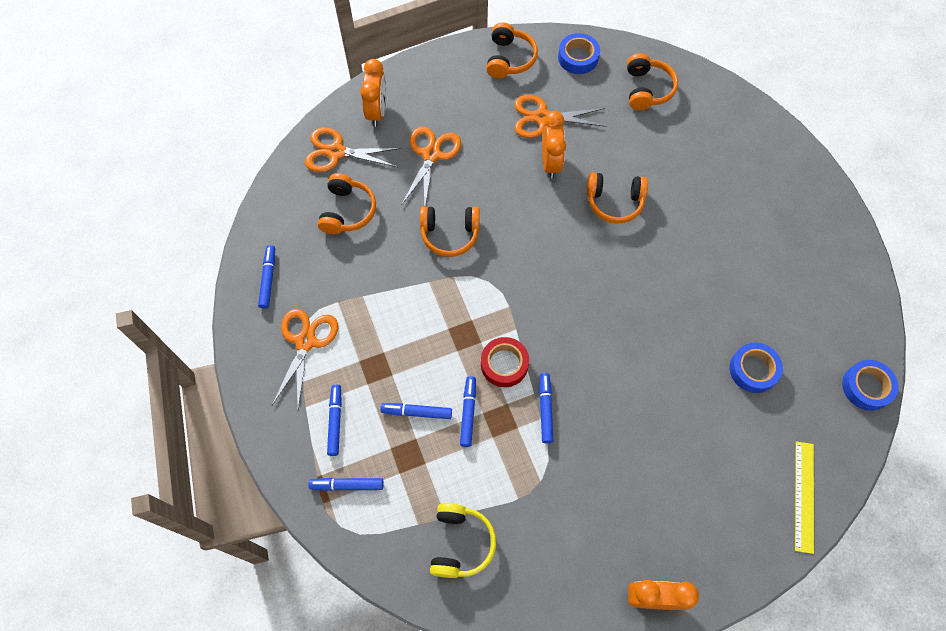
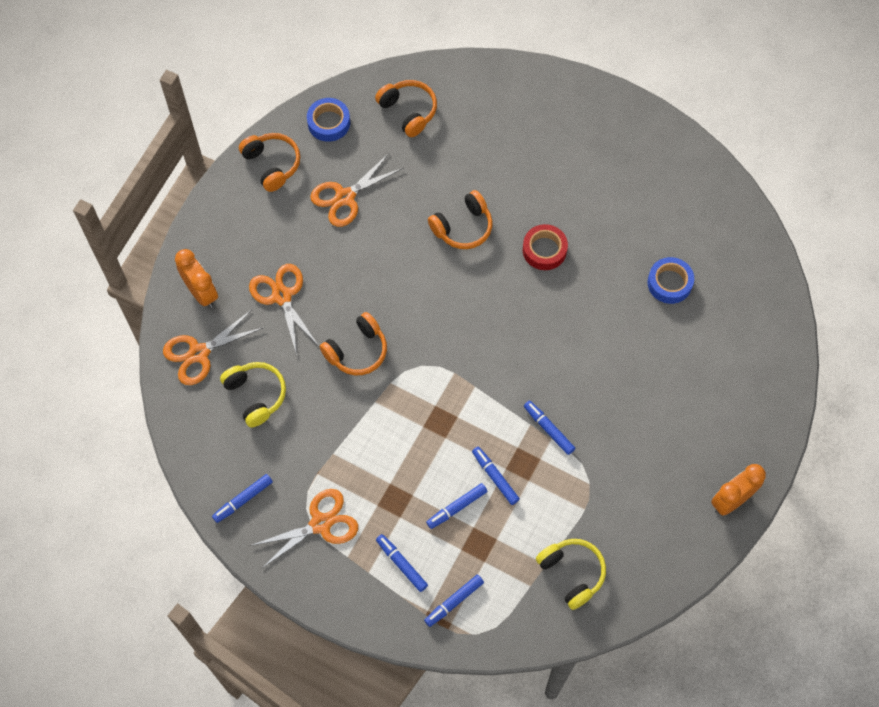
camera: 40 degrees left, 0 degrees up
blue marker [258,245,275,309] -> blue marker turned 90 degrees counterclockwise [212,474,273,523]
orange scissors [272,309,338,408] -> orange scissors turned 90 degrees clockwise [250,489,358,569]
orange headphones [318,173,376,234] -> yellow headphones [220,362,286,427]
red tape [481,337,529,387] -> red tape moved to [523,224,568,270]
orange clock [542,111,566,179] -> none
yellow ruler [795,441,814,554] -> none
blue tape [842,360,899,411] -> none

